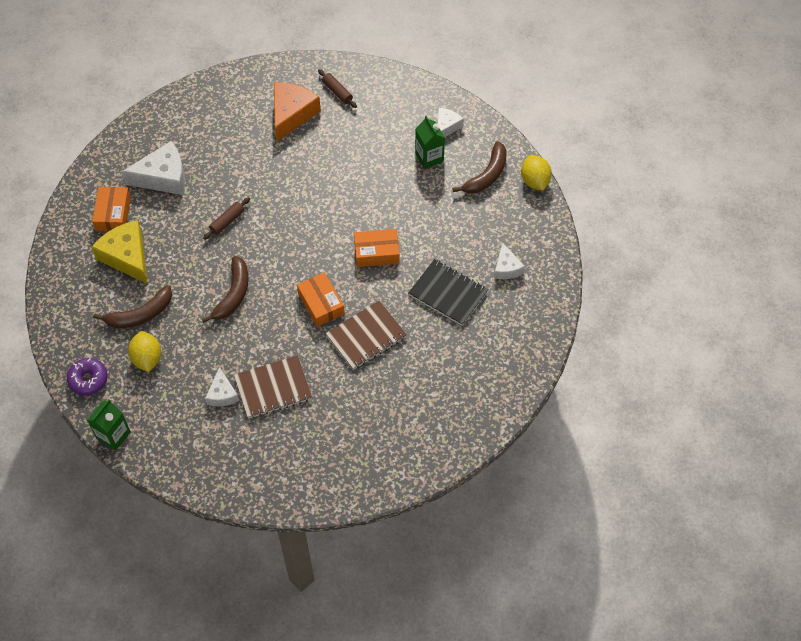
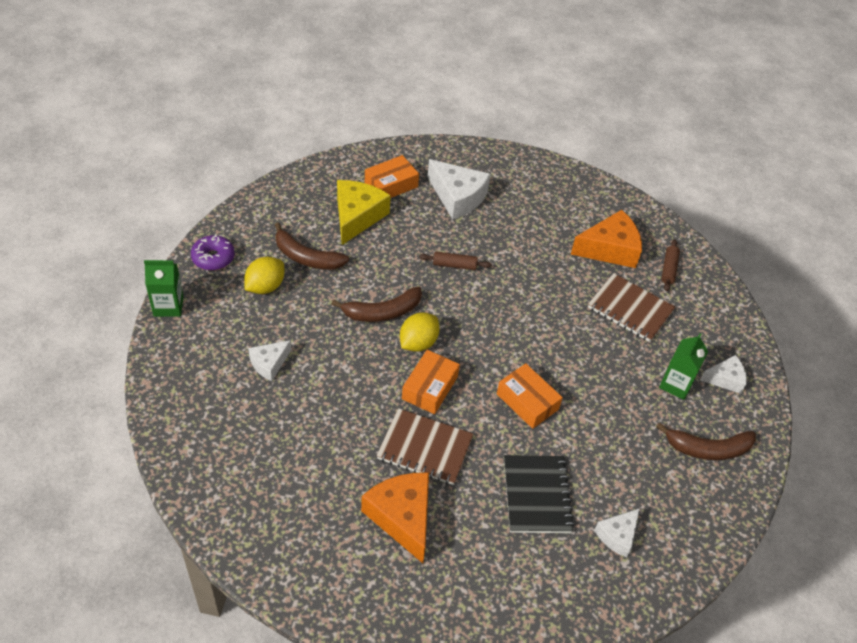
camera: 50 degrees right, 10 degrees down
brown notebook [234,355,312,419] -> brown notebook moved to [588,273,676,342]
yellow lemon [521,155,552,190] -> yellow lemon moved to [400,313,440,352]
none -> orange cheese [361,473,429,563]

